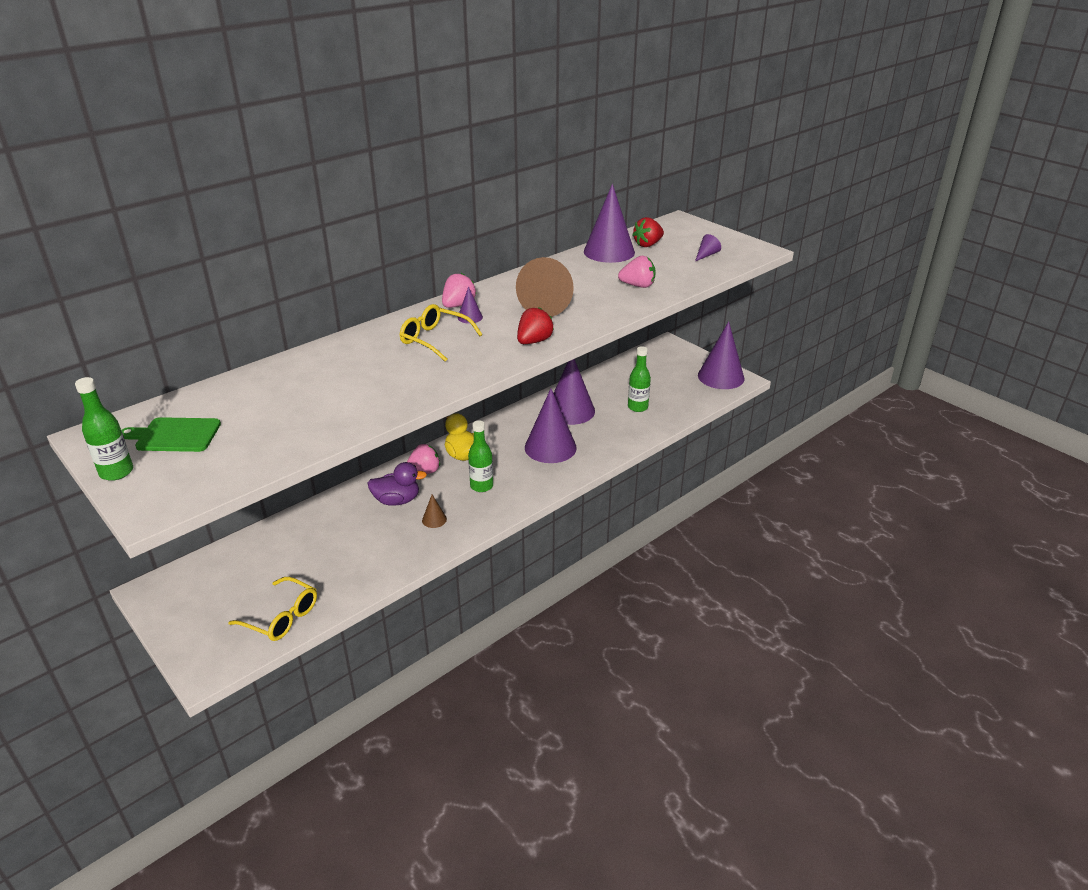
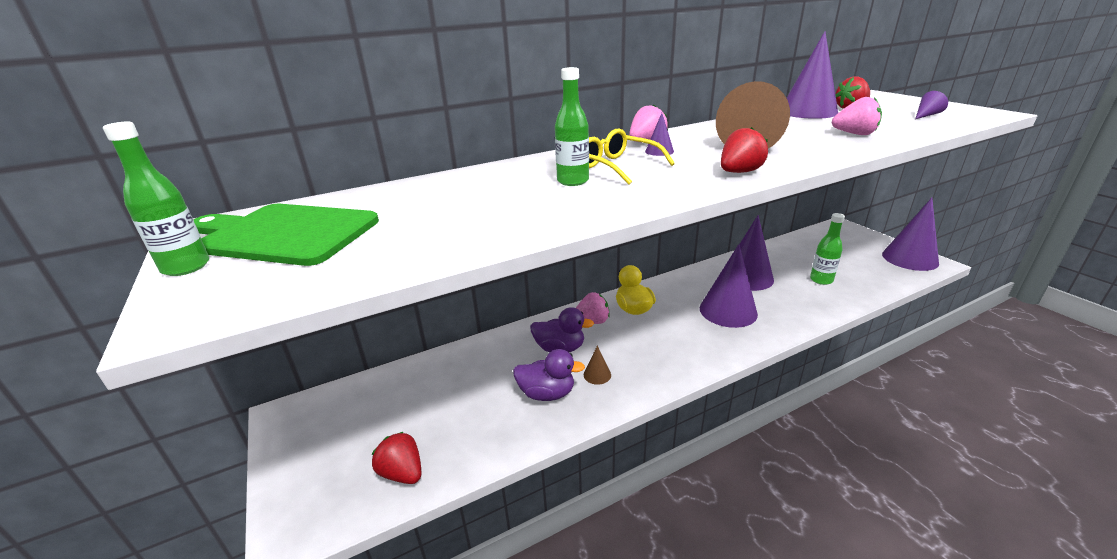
camera: 15 degrees right, 5 degrees down
green cutting board [121,417,221,452] -> green cutting board [194,204,379,266], size x1.61
yellow glasses [228,577,317,641] -> red strawberry [372,432,421,484]
green bottle [468,420,493,492] -> green bottle moved to [555,67,589,186]
none -> purple duck [513,349,585,401]

